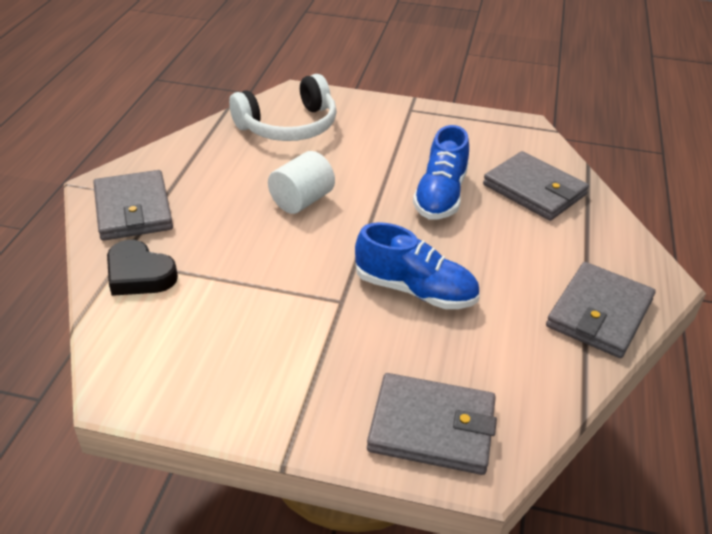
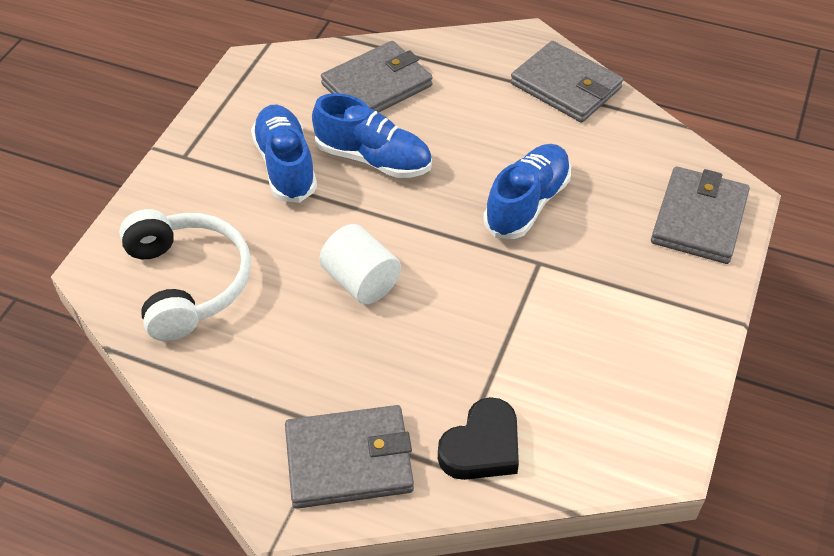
camera: 80 degrees left, 10 degrees up
none -> blue shoe [251,105,317,203]

